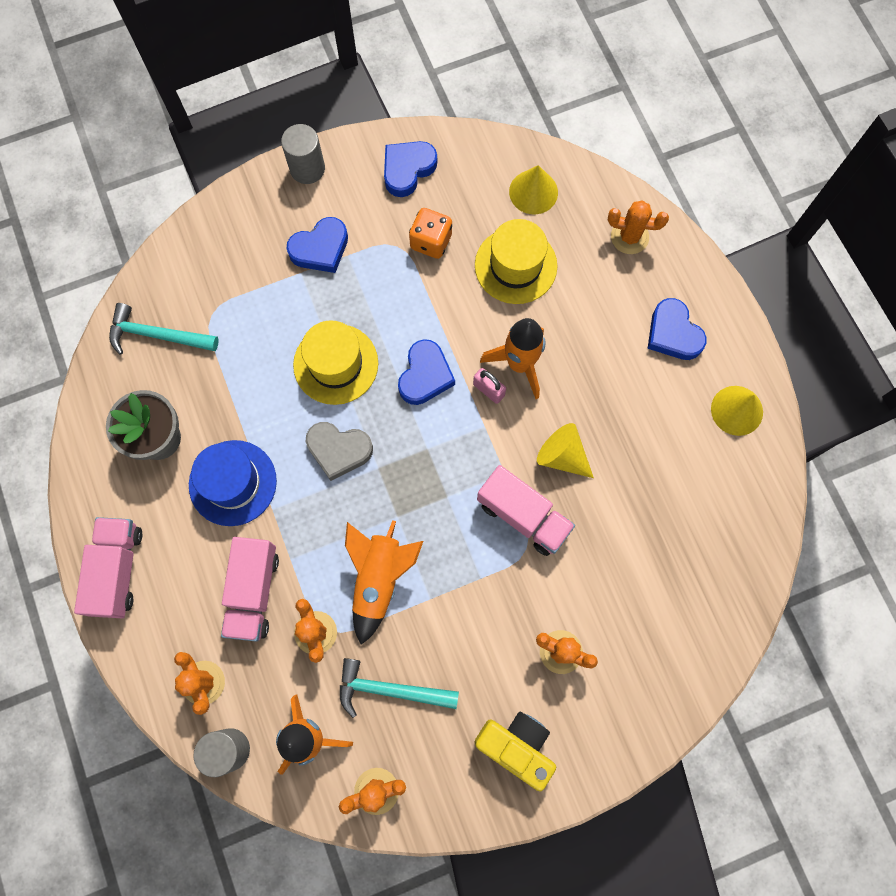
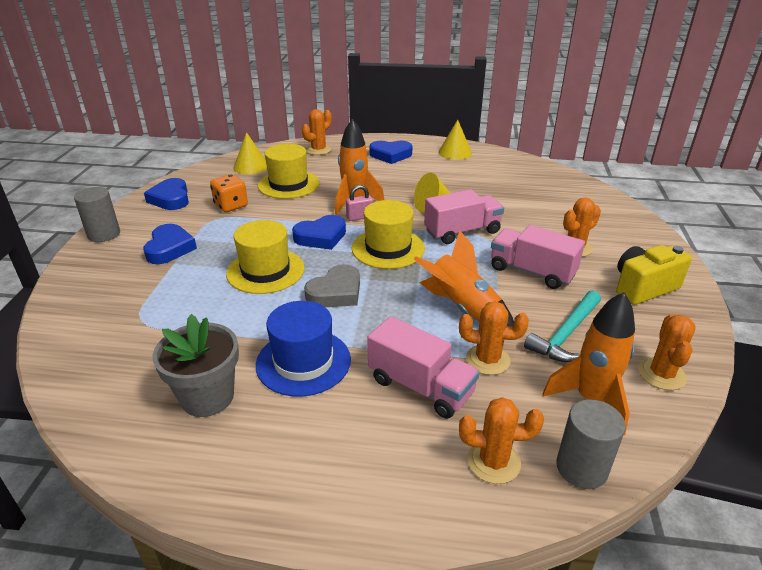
camera: 60 degrees left, 40 degrees down
pink truck [74,517,142,618] -> pink truck moved to [491,225,585,289]
turquoise hammer [109,303,219,355] -> none
blue heart [398,339,455,405] -> blue heart turned 105 degrees clockwise [292,215,346,250]
none -> yellow hat [352,200,425,269]

